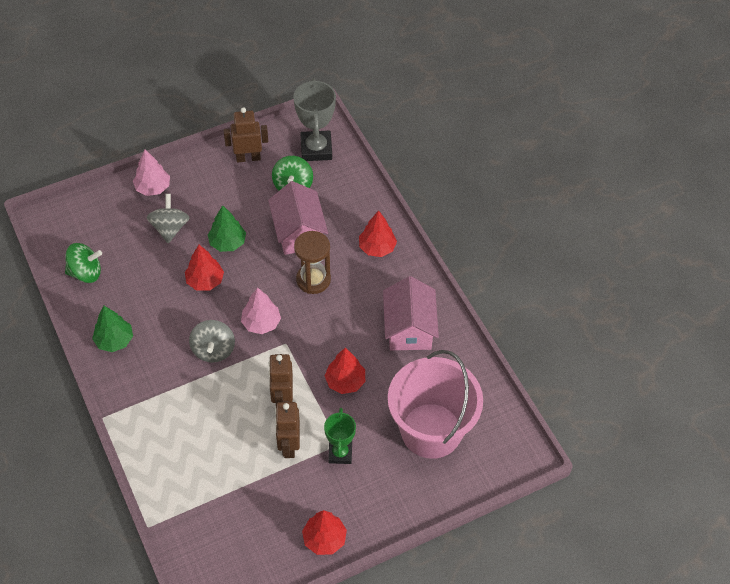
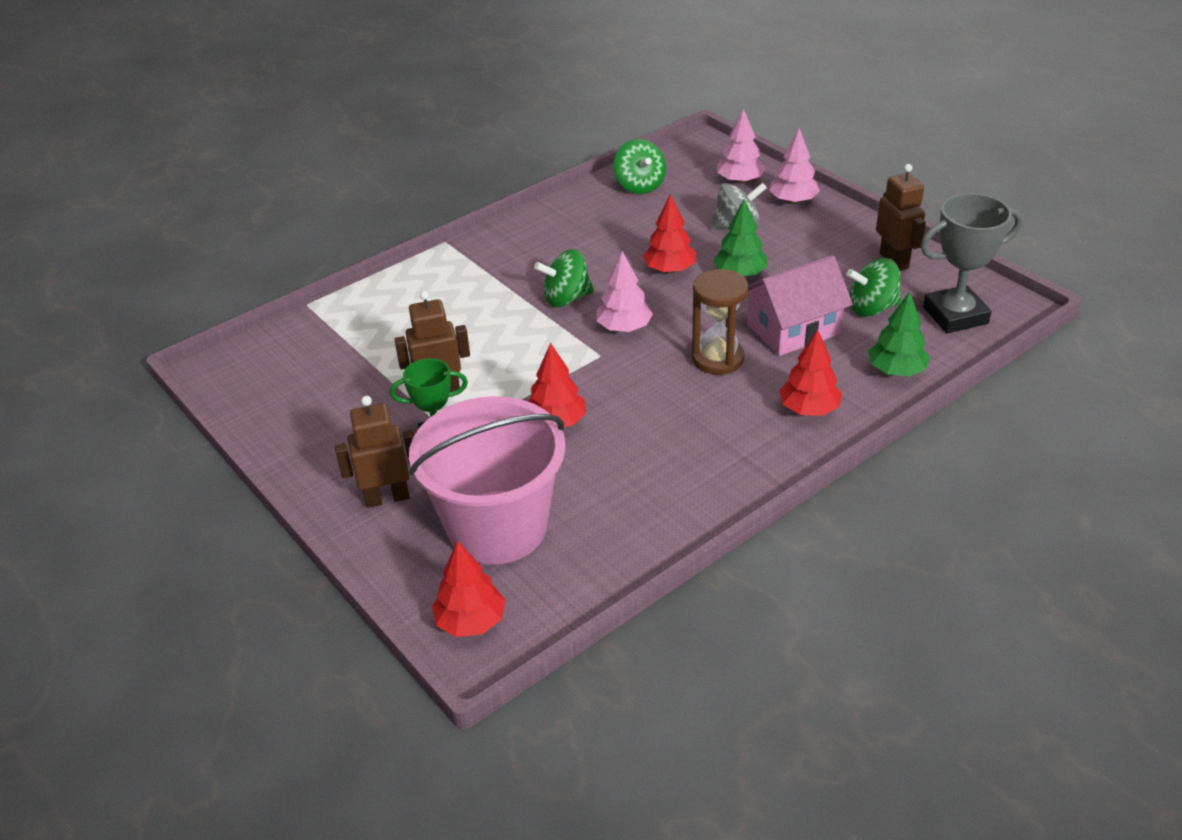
camera: 80 degrees right, 15 degrees down
green tree [92,306,133,352] -> green tree moved to [868,292,930,376]
grey spinning top [189,320,235,363] -> green spinning top [534,249,594,307]
brown robot [268,354,293,405] -> brown robot moved to [335,396,415,508]
red tree [302,510,347,555] -> red tree moved to [432,541,505,637]
pink house [383,276,439,350] -> none
none -> pink tree [717,109,766,184]

